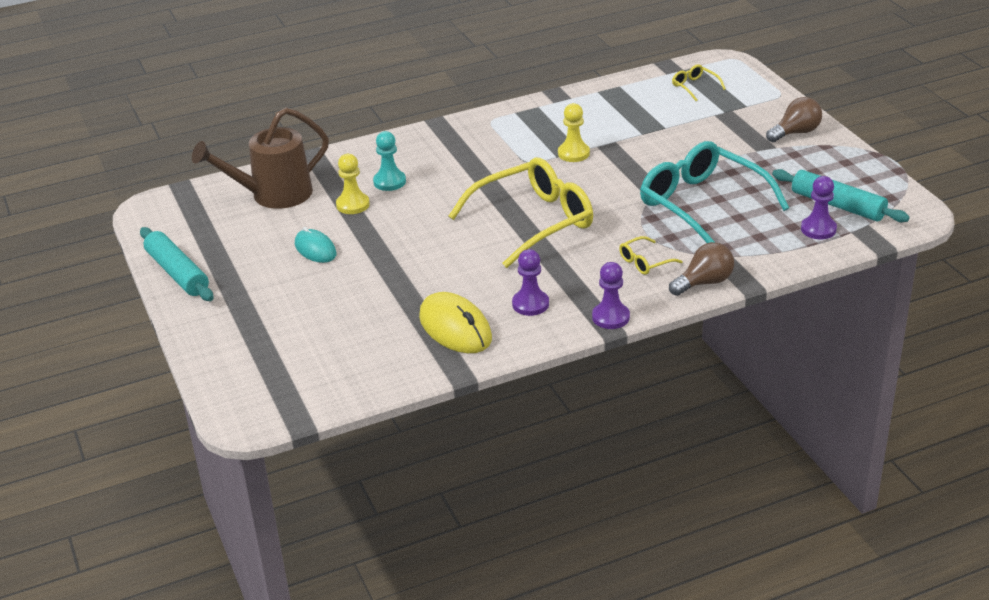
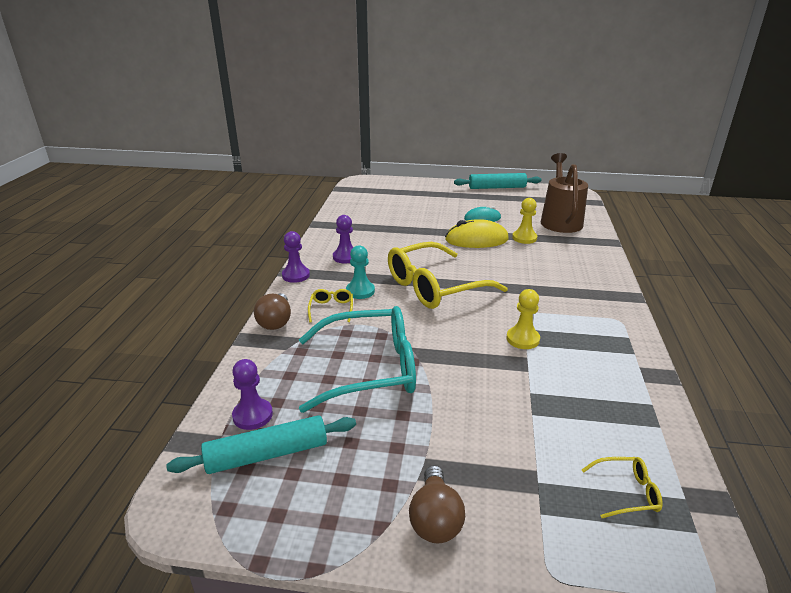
camera: 120 degrees right, 5 degrees down
turquoise pawn [373,131,406,191] -> turquoise pawn moved to [346,245,375,299]
yellow mouse [419,292,492,353] -> yellow mouse moved to [445,219,509,248]
yellow glasses [449,158,593,268] -> yellow glasses turned 60 degrees clockwise [388,242,508,309]

